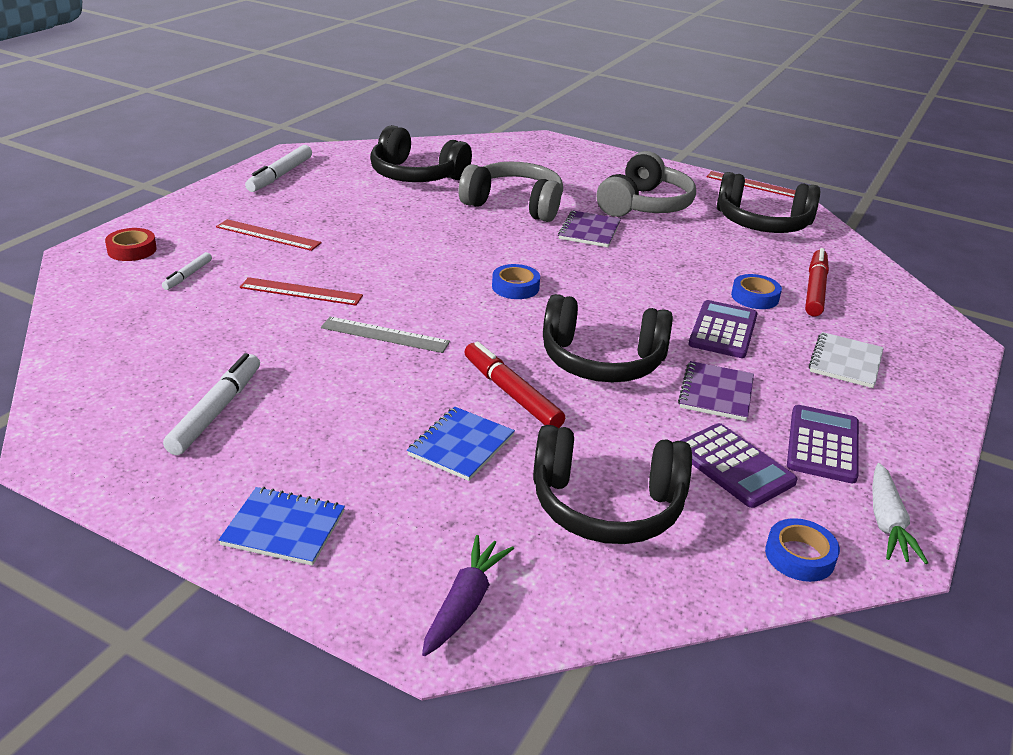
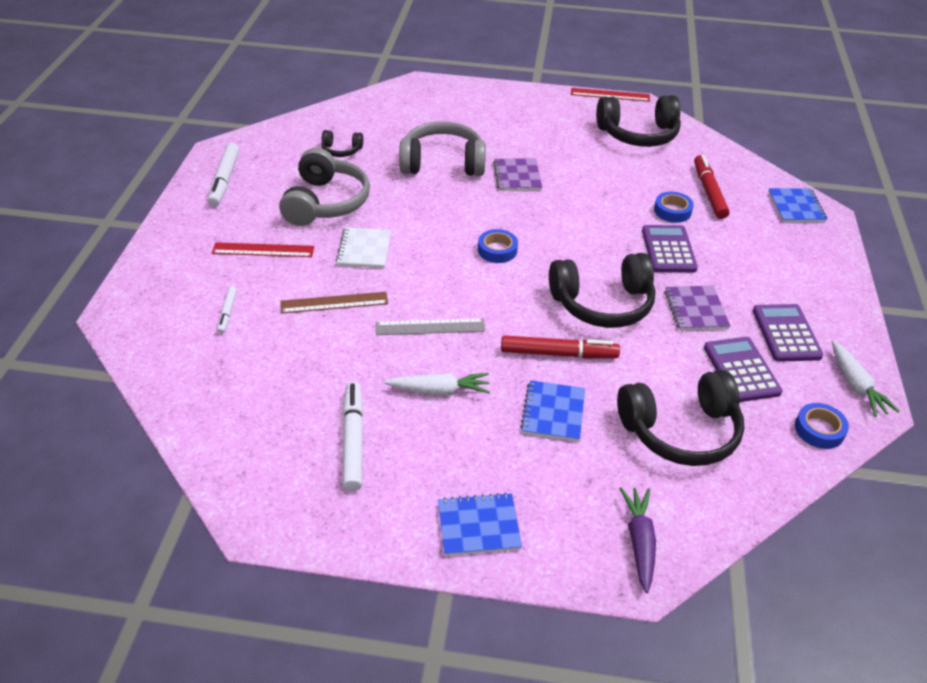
camera: 20 degrees left, 10 degrees up
red tape [105,228,157,261] -> none
red ruler [240,277,363,305] -> brown ruler [280,292,388,314]
black headphones [370,125,472,182] -> black headphones [322,130,363,157], size x0.49
red marker [464,341,565,428] -> red marker turned 150 degrees clockwise [501,335,620,358]
grey headphones [597,151,696,217] -> grey headphones moved to [279,148,370,226]
purple calculator [680,423,798,508] -> purple calculator turned 135 degrees counterclockwise [704,337,783,402]
white notebook [809,332,884,388] -> white notebook moved to [336,227,391,268]
none -> white carrot [384,373,490,395]
none -> blue notebook [768,188,828,223]

